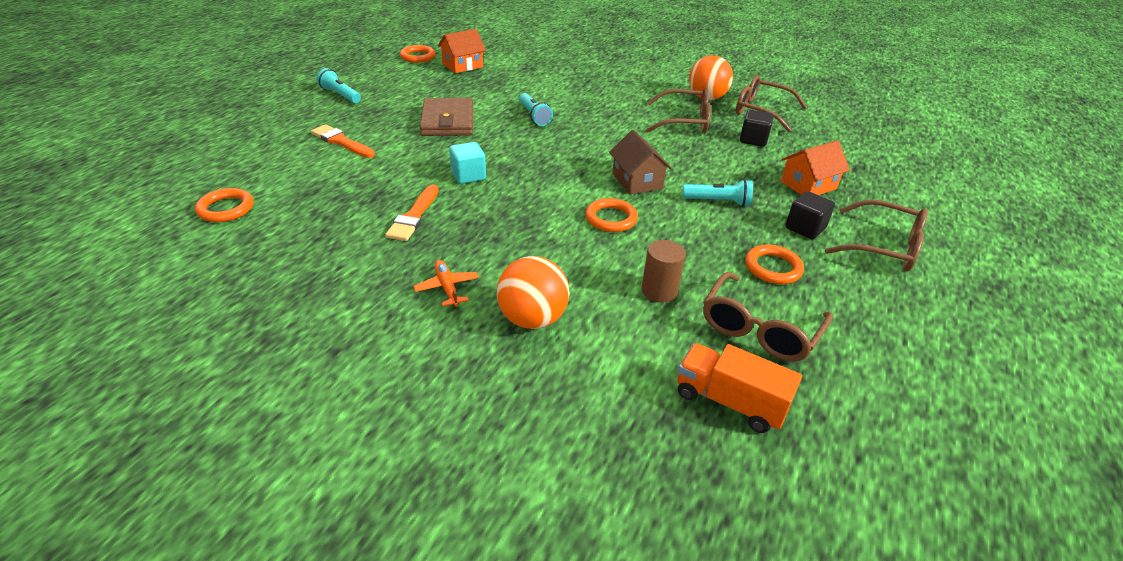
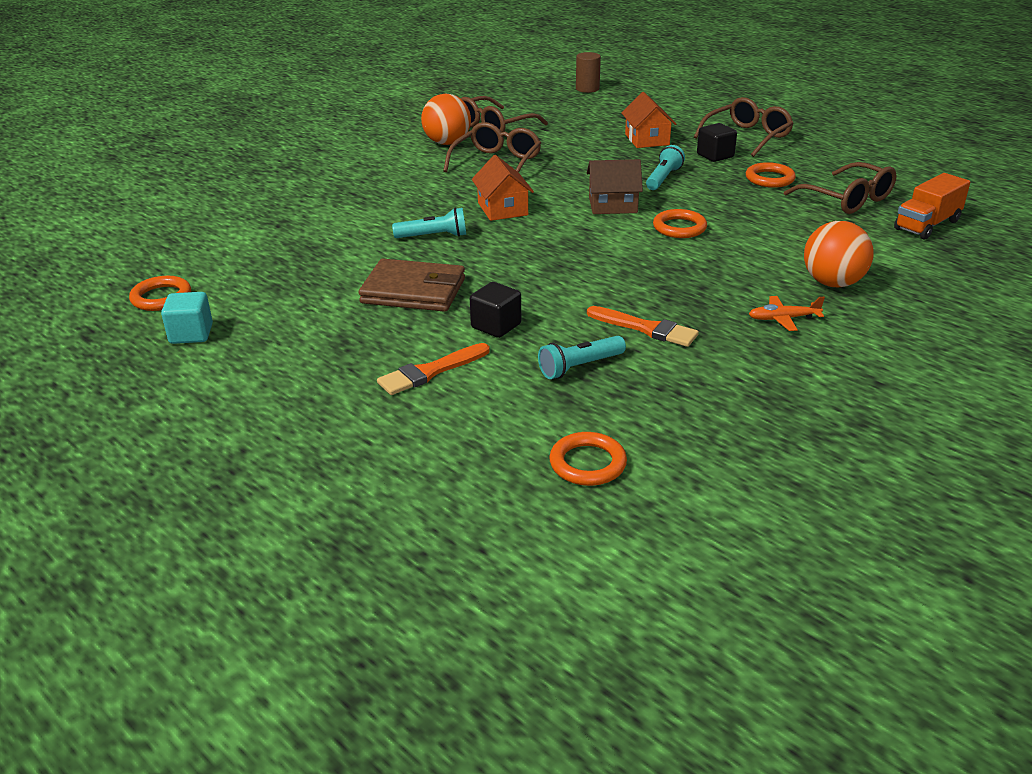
camera: 70 degrees left, 5 degrees down
turquoise flashlight [316,68,361,103] -> turquoise flashlight moved to [538,336,626,379]
orange house [438,29,486,73] -> orange house moved to [472,155,534,221]
turquoise cube [449,142,486,184] -> turquoise cube moved to [161,292,213,344]
brown cylinder [642,240,686,303] -> brown cylinder moved to [576,52,601,93]
black cube [740,110,774,147] -> black cube moved to [470,282,521,338]

